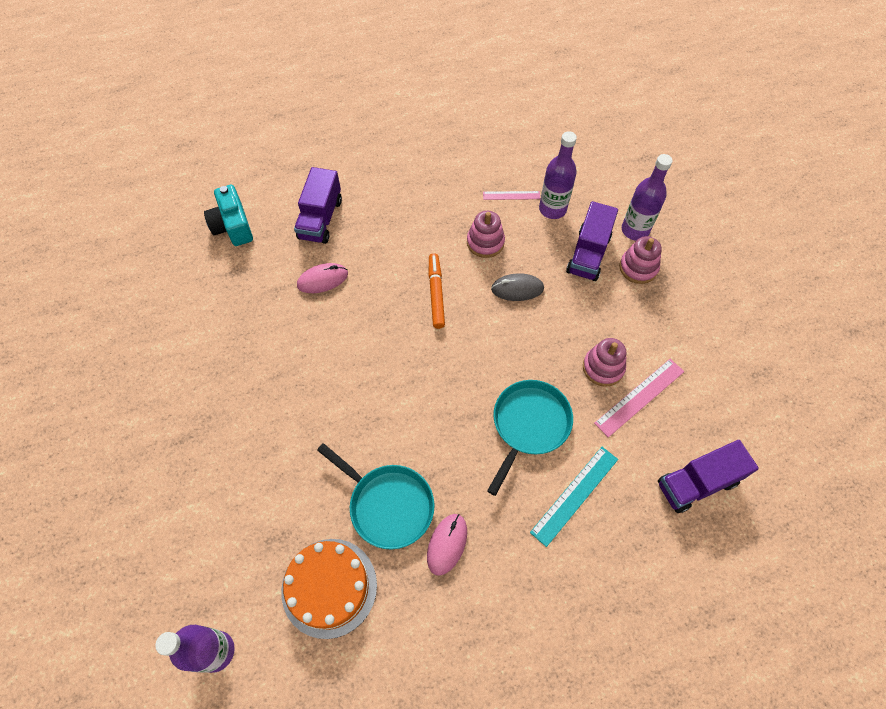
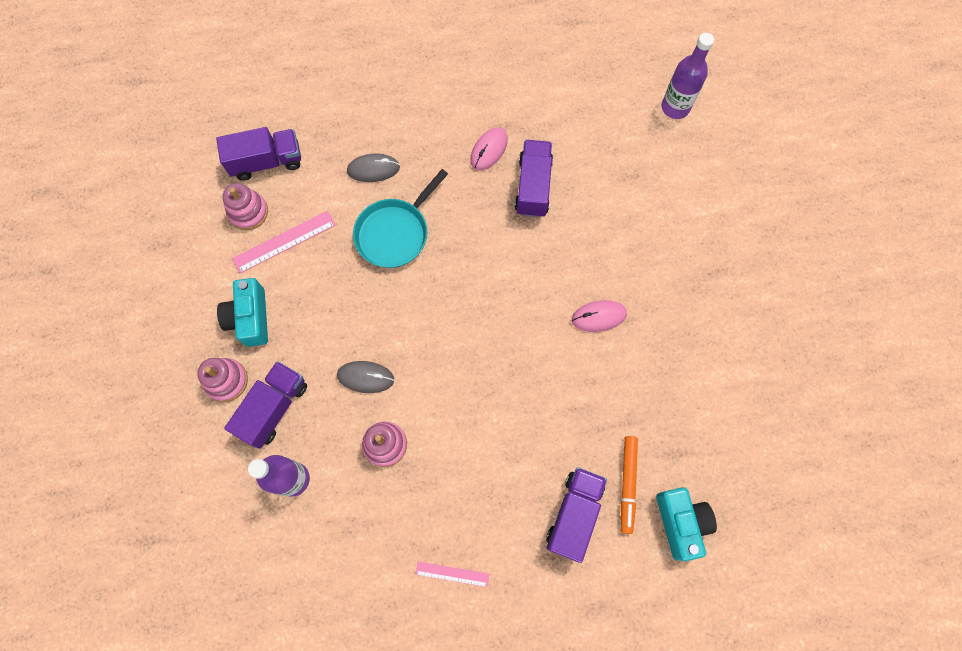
camera: 170 degrees left, 10 degrees up
orange cake [281,539,377,639] -> none
pink mouse [297,263,348,293] -> pink mouse moved to [572,300,627,332]
turquoise pan [317,443,435,549] -> purple truck [515,140,553,217]
orange marker [429,253,445,329] -> orange marker moved to [621,436,638,534]
pink ruler [483,191,540,200] -> pink ruler moved to [416,562,489,587]
turquoise ruler [530,447,618,547] -> grey mouse [347,153,400,182]
pink stacking toy [583,338,626,387] -> pink stacking toy moved to [222,183,268,230]
purple bottle [622,154,673,241] -> none
none -> turquoise camera [217,278,268,347]

